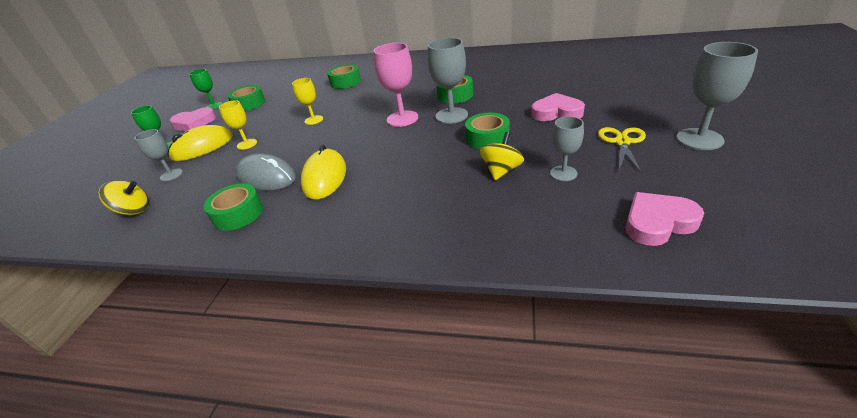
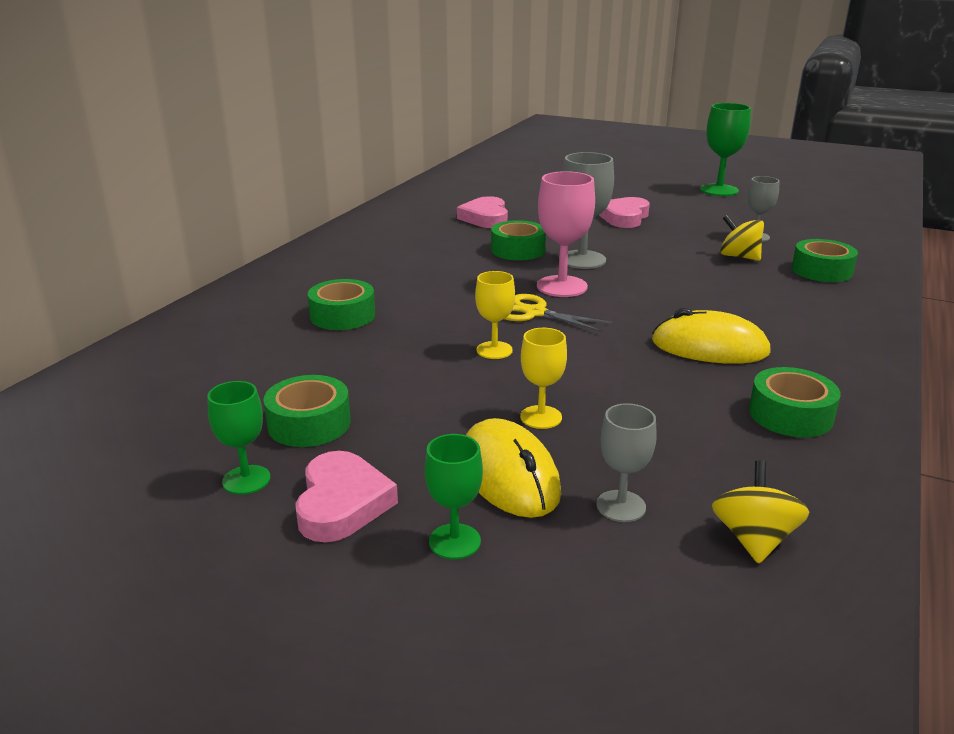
camera: 80 degrees left, 10 degrees down
grey mouse [236,153,296,190] -> none
green tape [465,113,510,149] -> green tape moved to [792,239,858,282]
yellow scissors [598,127,646,173] -> yellow scissors moved to [505,294,612,332]
pink heart [626,192,704,246] -> pink heart moved to [457,196,508,228]
grey goblet [676,42,758,150] -> green goblet [700,103,751,196]

